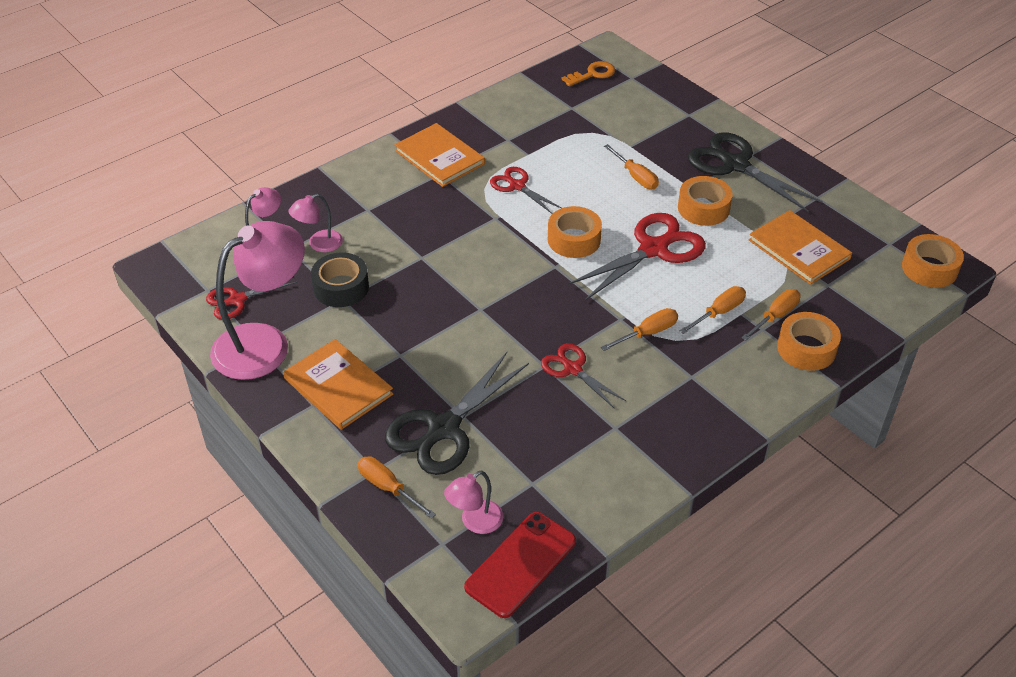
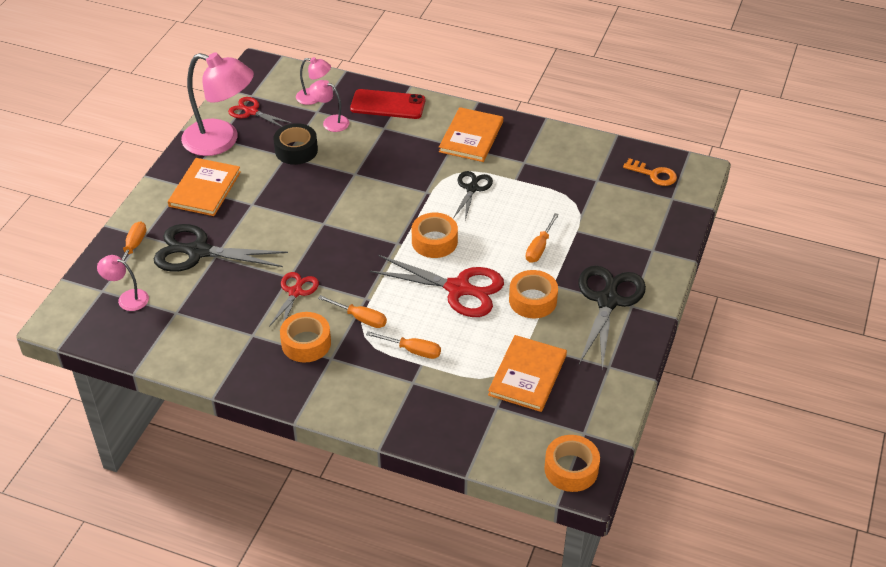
camera: 60 degrees right, 0 degrees up
red phone [464,512,576,618] -> red phone moved to [350,89,425,119]
red scissors [490,167,562,214] -> black scissors [453,171,493,220]
orange screwdriver [741,289,801,341] -> none
orange tape [777,312,841,371] -> orange tape moved to [280,312,331,363]

